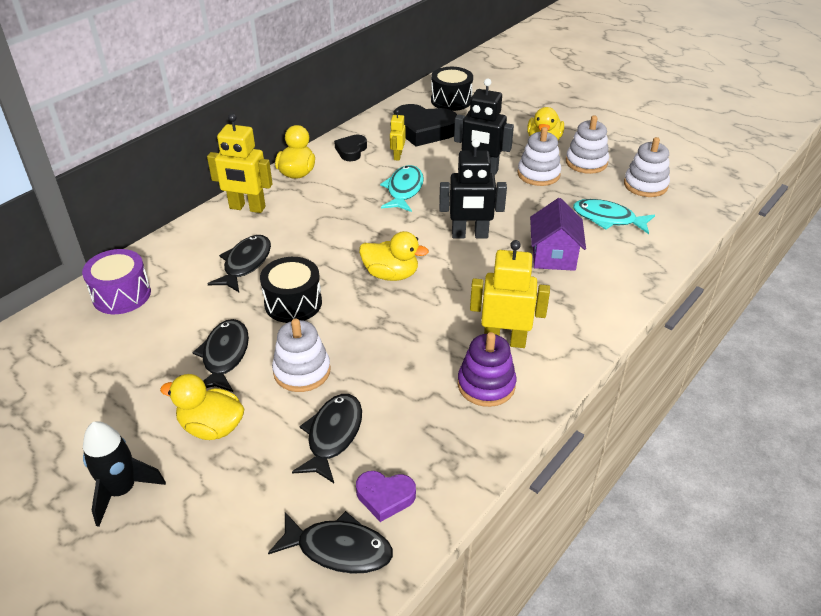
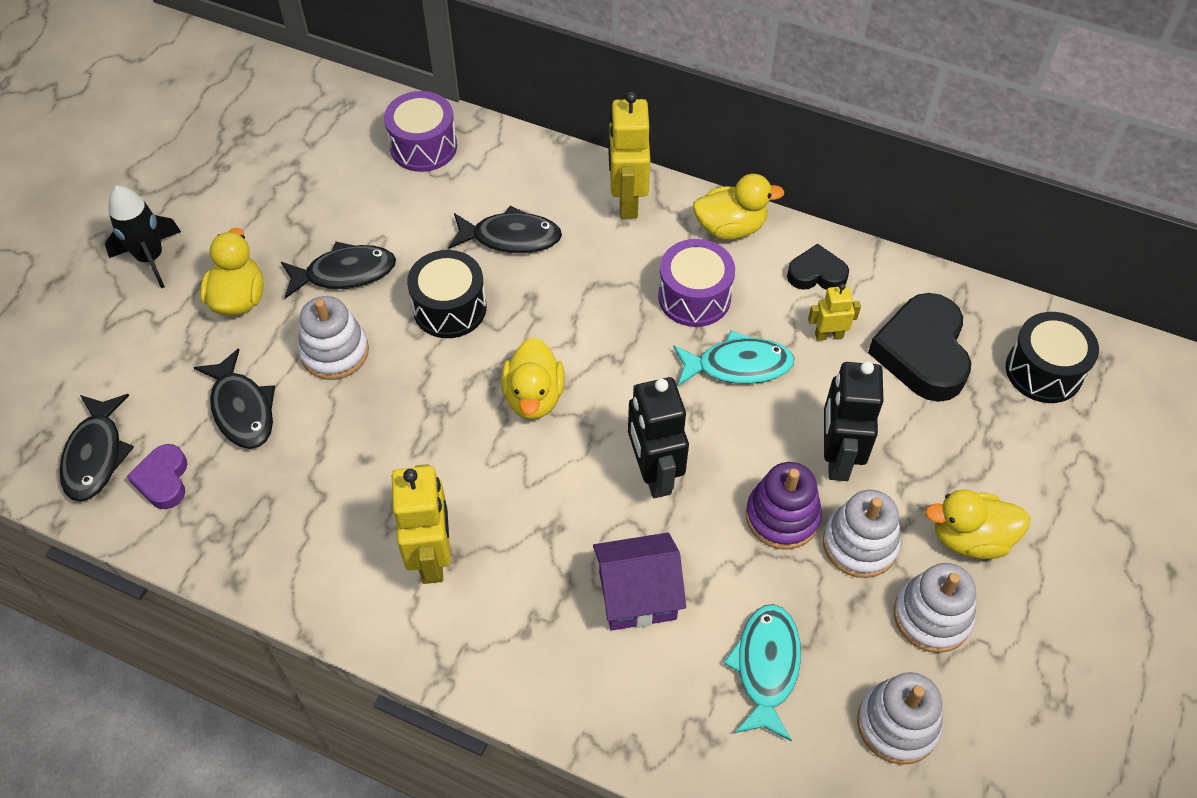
camera: 75 degrees right, 15 degrees up
black fish [292,394,362,483] -> black fish turned 60 degrees clockwise [193,348,275,449]
purple stacking toy [458,332,516,407] -> purple stacking toy moved to [746,462,822,550]
none -> purple drum [658,239,735,327]

